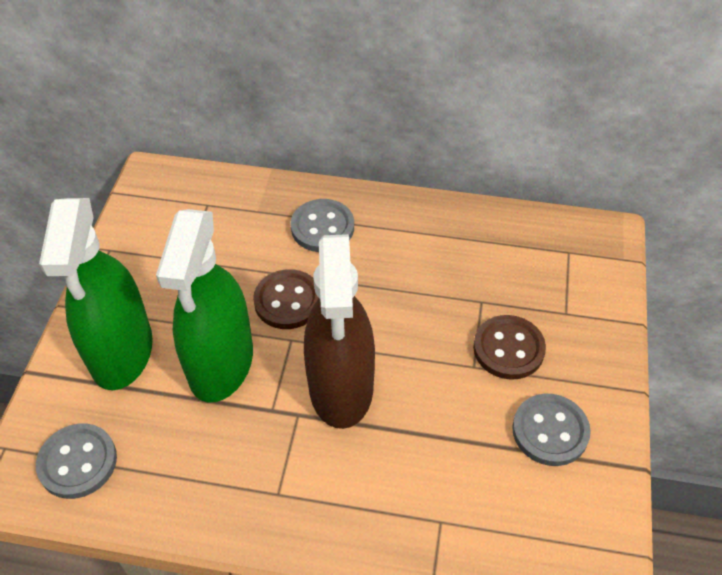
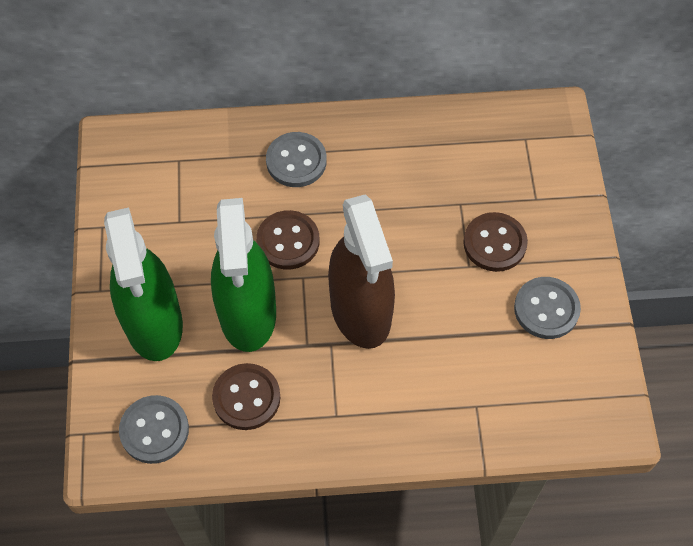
camera: 15 degrees left, 10 degrees up
none -> brown button [212,363,281,430]

